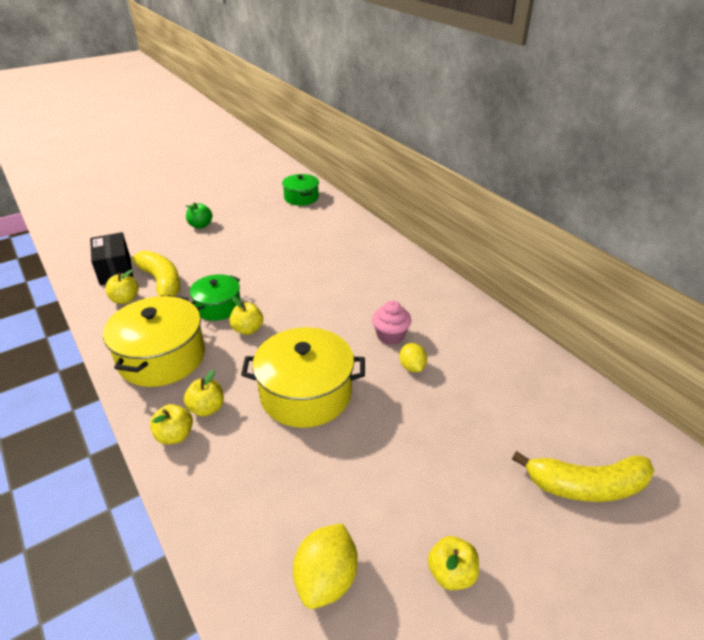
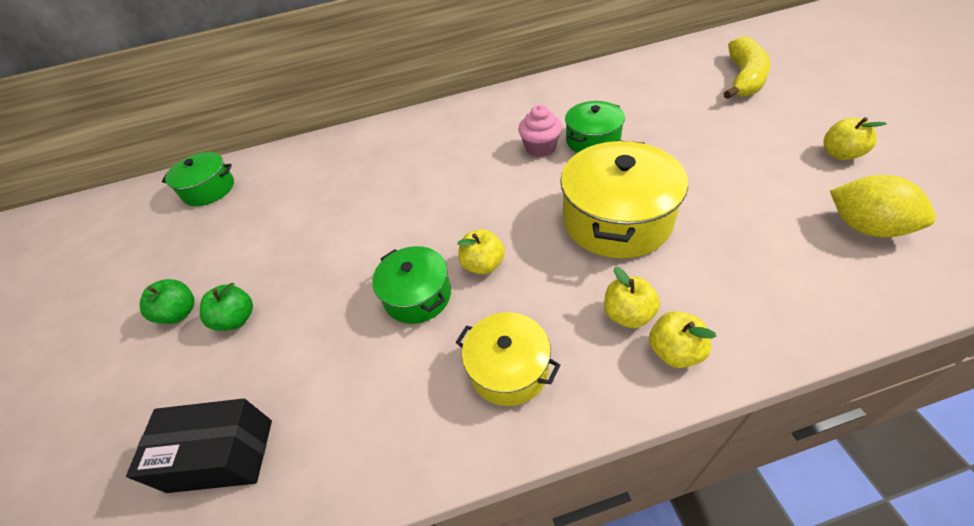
camera: 65 degrees left, 10 degrees up
yellow pot [103,295,205,387] -> yellow pot [456,312,560,406], size x0.60
yellow apple [105,270,139,304] -> none
yellow banana [132,250,180,296] -> none
yellow lemon [399,343,427,372] -> green pot [565,101,625,153]
none -> green apple [200,282,253,331]

